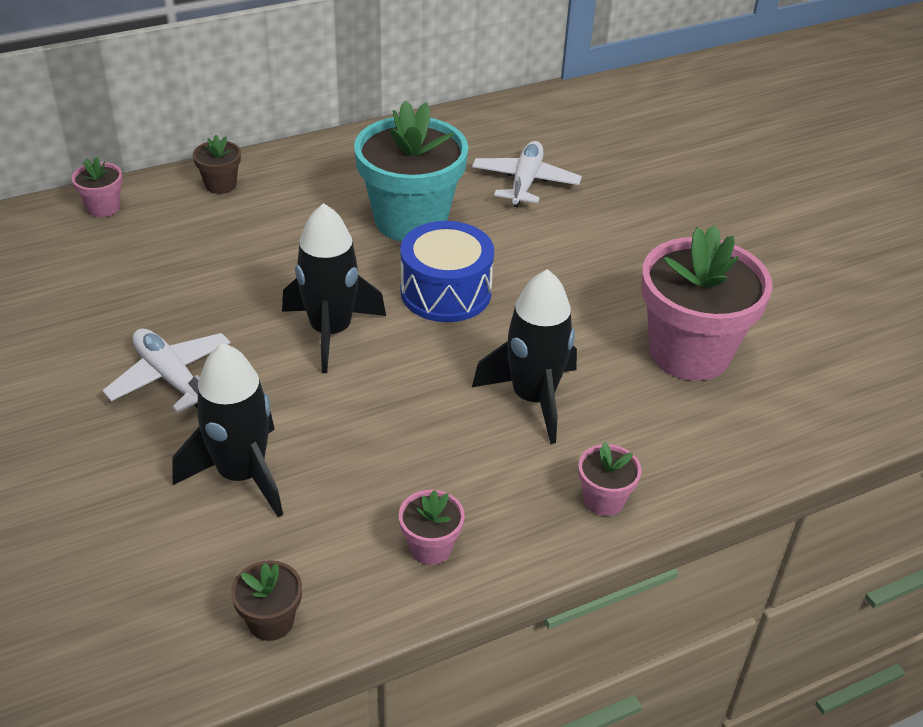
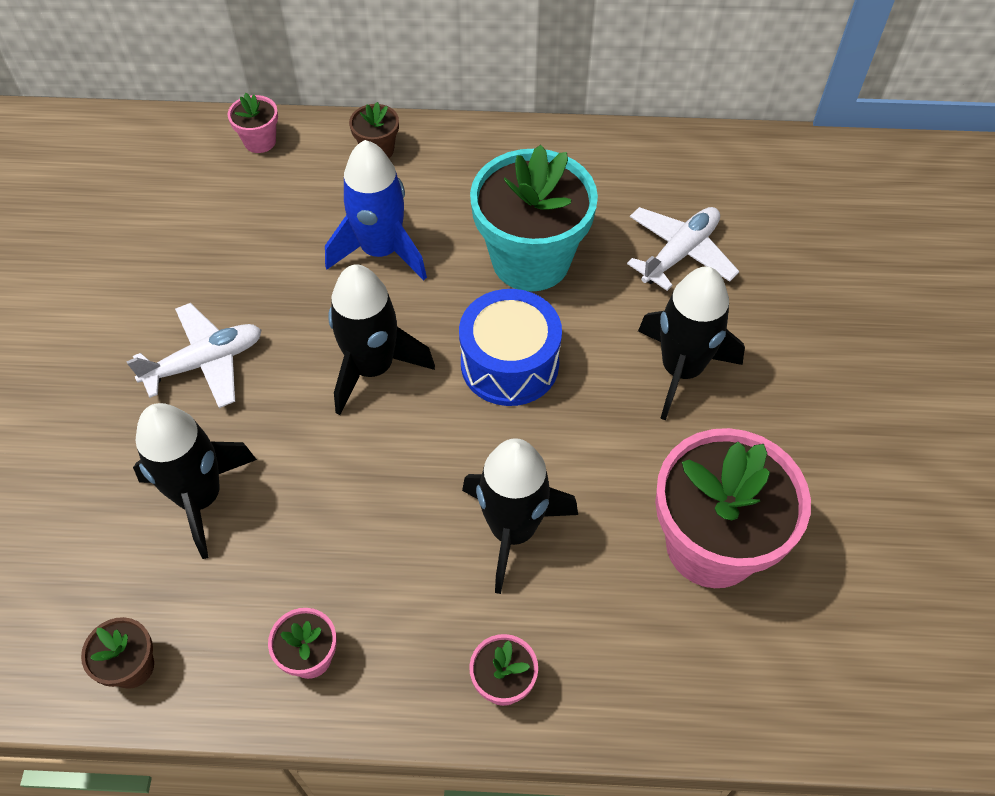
camera: 30 degrees right, 15 degrees up
white plane [102,328,230,413] -> white plane turned 75 degrees clockwise [126,303,262,408]
none -> blue rocket [325,140,427,280]
none -> black rocket [638,267,745,420]

